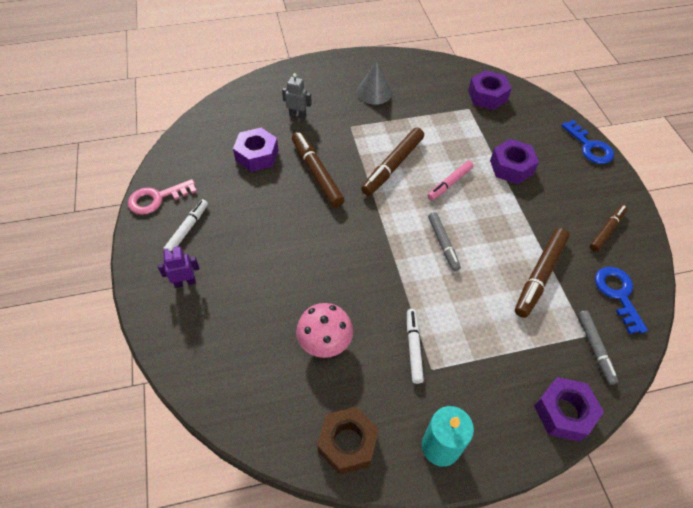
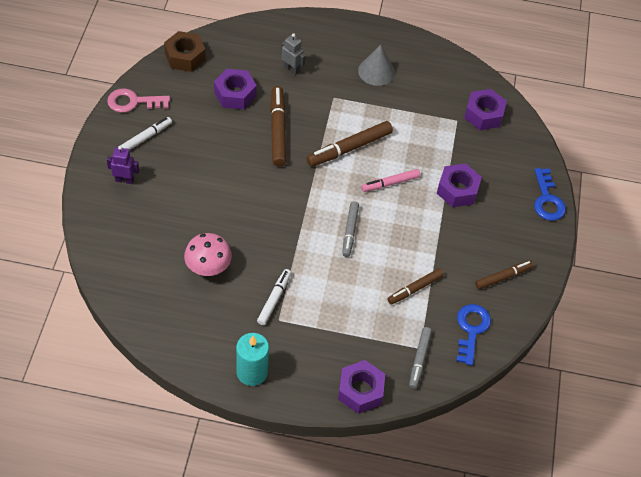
camera: 20 degrees right, 0 degrees up
brown nut [317,407,379,475] -> brown nut moved to [164,31,206,72]
brown marker [515,228,570,318] -> brown marker [387,268,444,304], size x0.63

